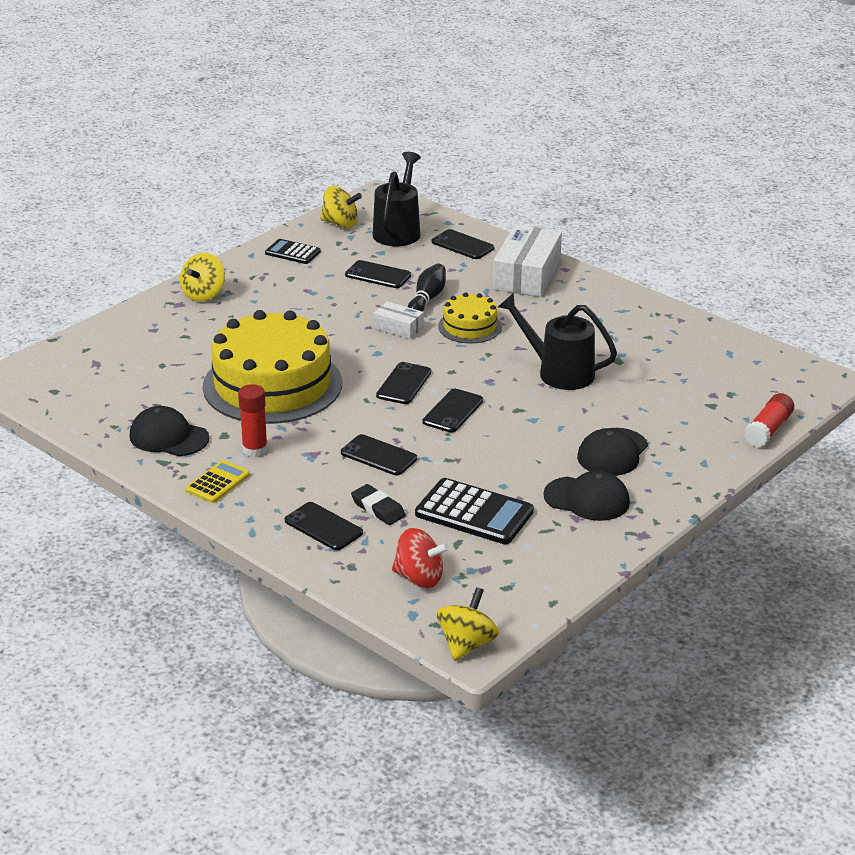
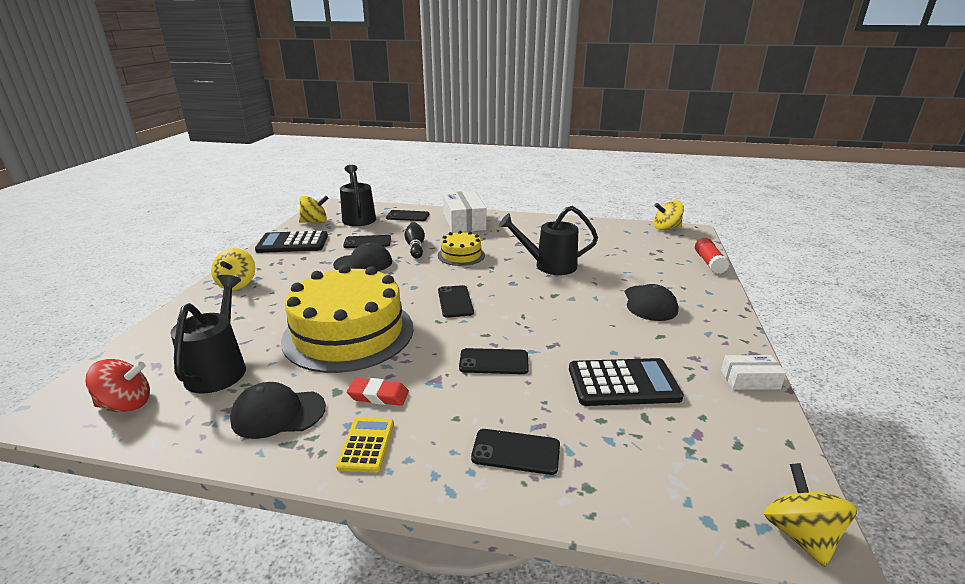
camera: 30 degrees left, 5 degrees down
red glue stick [238,384,268,457] -> red eraser [347,378,409,406]
black calculator [265,239,321,264] -> black calculator [255,231,328,253], size x1.70
black eraser [351,484,406,525] -> none
white box [373,301,424,339] -> white box moved to [721,355,786,390]
red spinning top [392,528,449,588] -> red spinning top moved to [85,359,150,412]
black phone [423,389,483,433] -> none
black cap [543,471,630,521] -> black cap moved to [333,243,392,271]
none -> black watering can [170,275,246,394]
none -> yellow spinning top [654,200,684,230]

